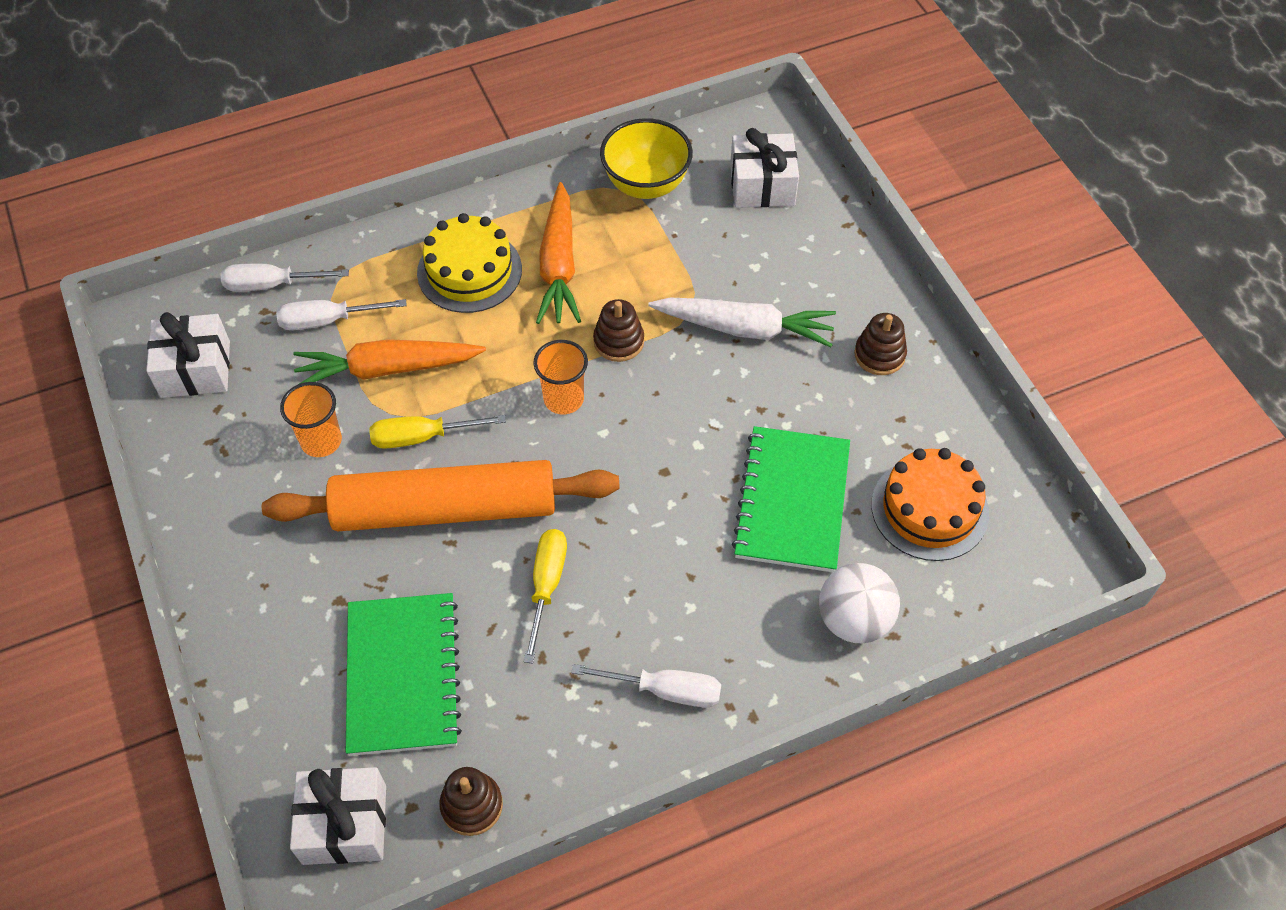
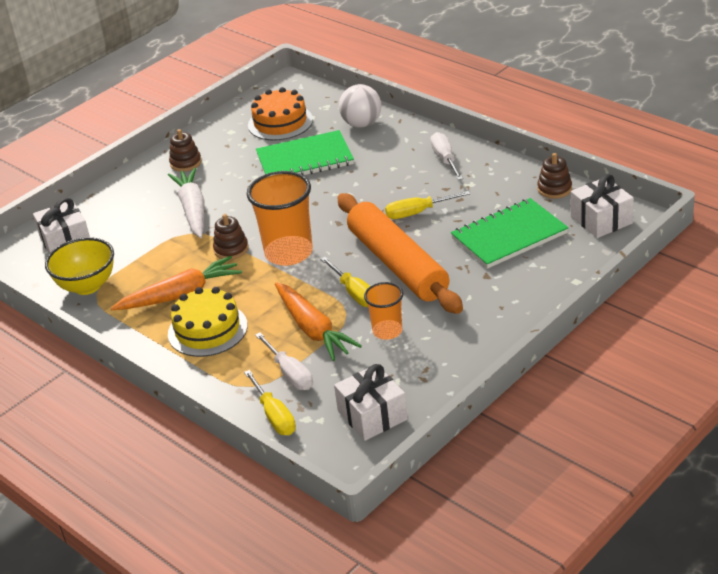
camera: 110 degrees left, 20 degrees down
white screwdriver [221,264,349,291] -> yellow screwdriver [244,370,296,435]
orange cup [533,340,588,414] -> orange cup [247,171,313,266], size x1.77

